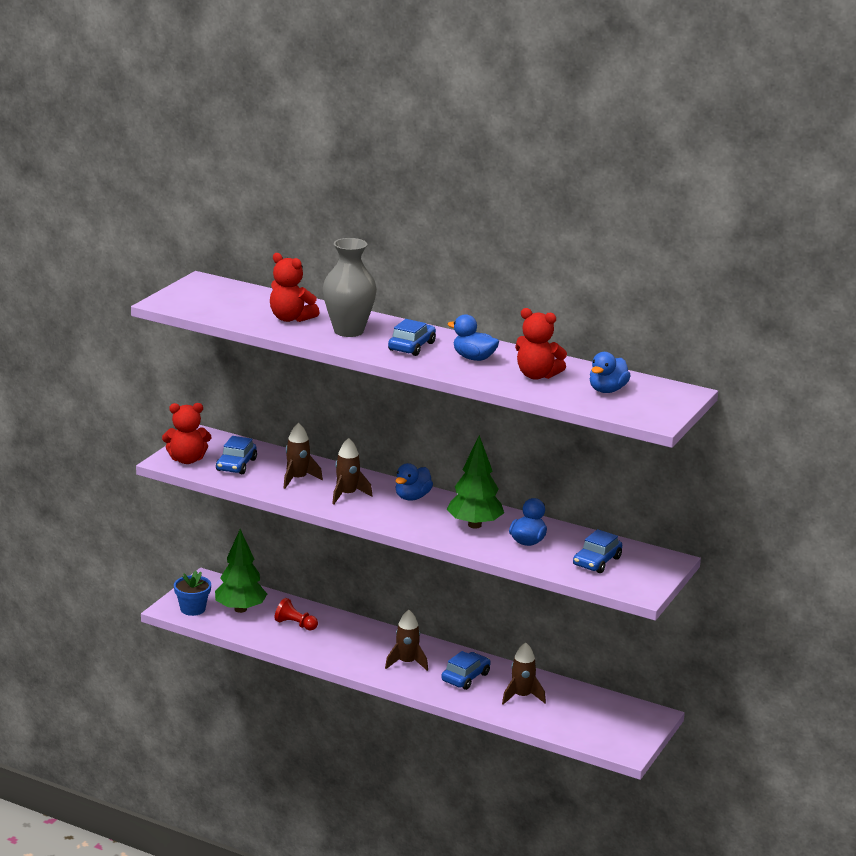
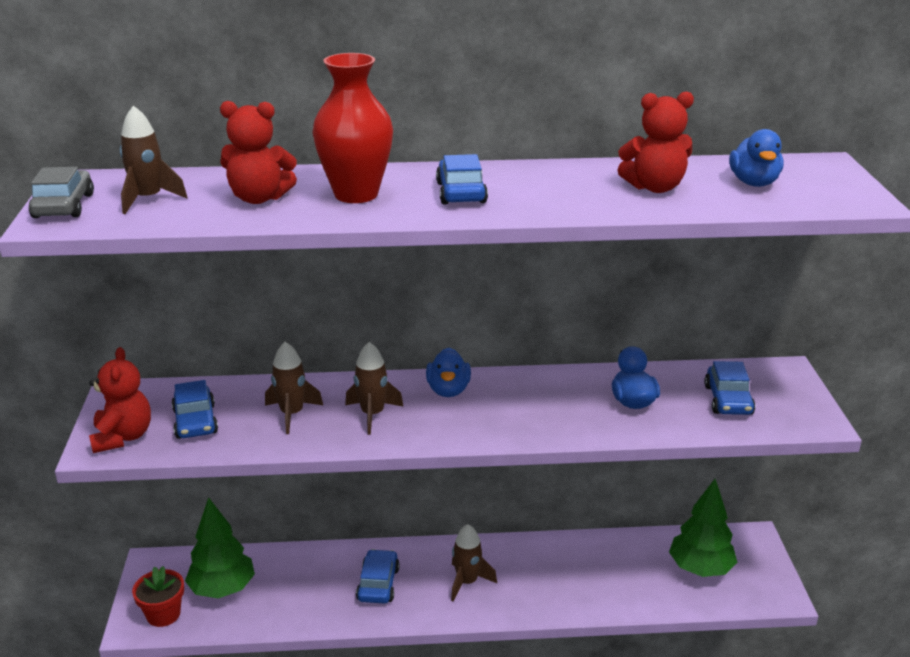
camera: 30 degrees left, 5 degrees up
red teddy bear [162,403,211,464] -> red teddy bear turned 60 degrees counterclockwise [89,347,151,453]
blue flower pot [174,571,211,616] -> red flower pot [132,566,184,627]
red pawn [275,598,318,630] -> none
grey vase [323,238,377,337] -> red vase [312,53,393,203]
blue car [442,651,491,690] -> blue car moved to [356,549,400,604]
blue duck [447,314,499,361] -> none
green tree [447,435,504,529] -> green tree moved to [669,479,738,577]
brown rocket [502,642,546,705] -> brown rocket moved to [120,105,188,214]
none -> grey car [29,167,94,218]

